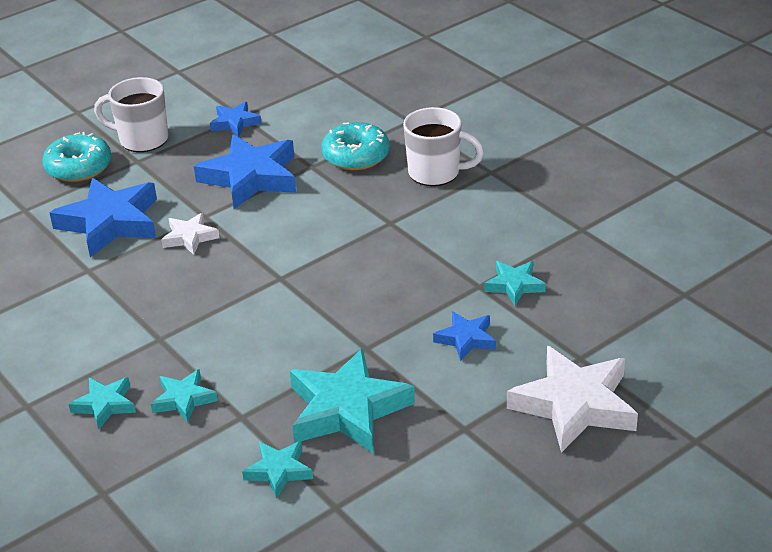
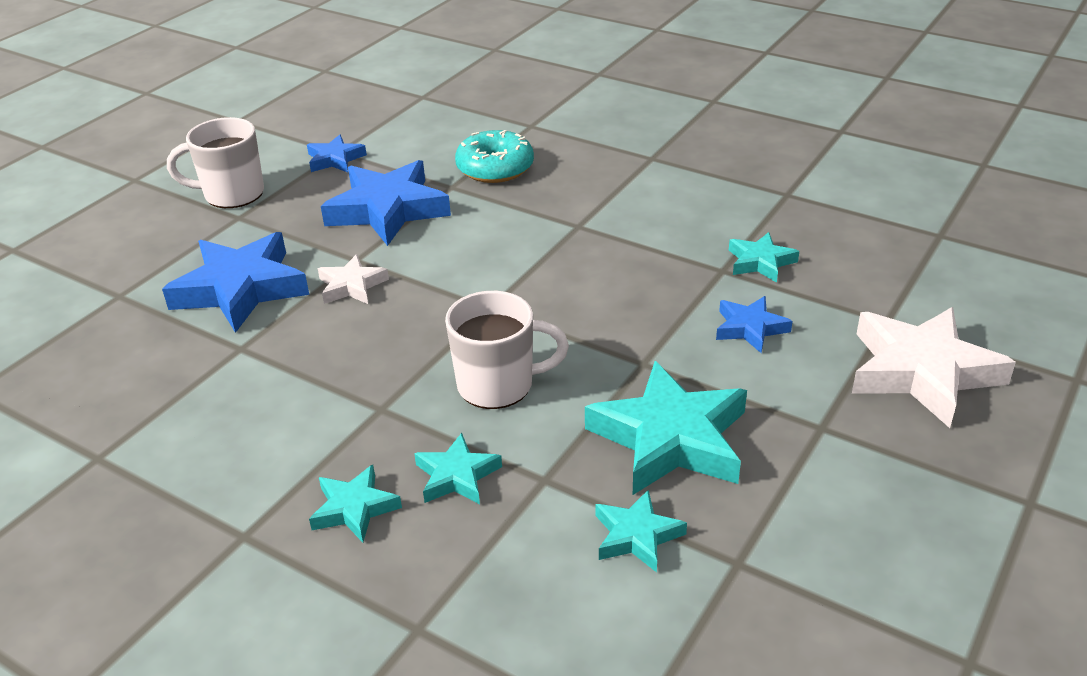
camera: 20 degrees left, 0 degrees up
turquoise donut [42,132,112,182] -> none
white mug [403,107,484,186] -> white mug moved to [445,291,569,409]

